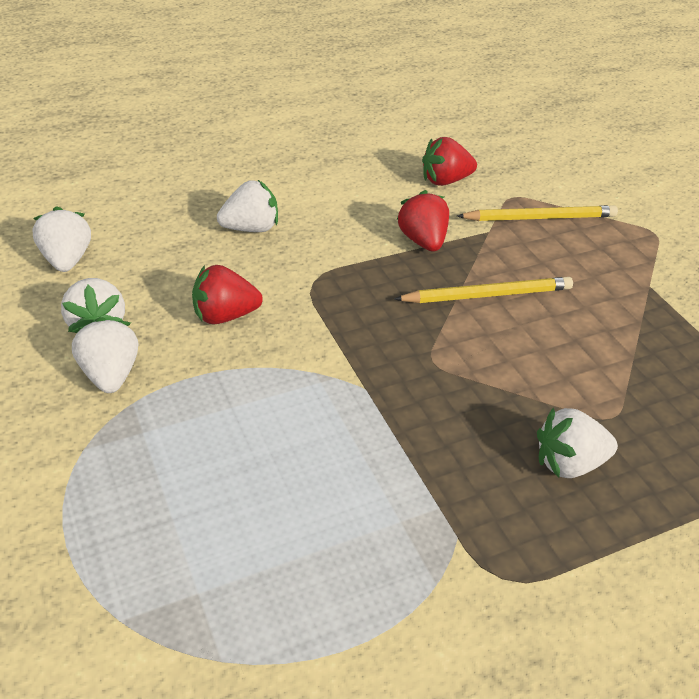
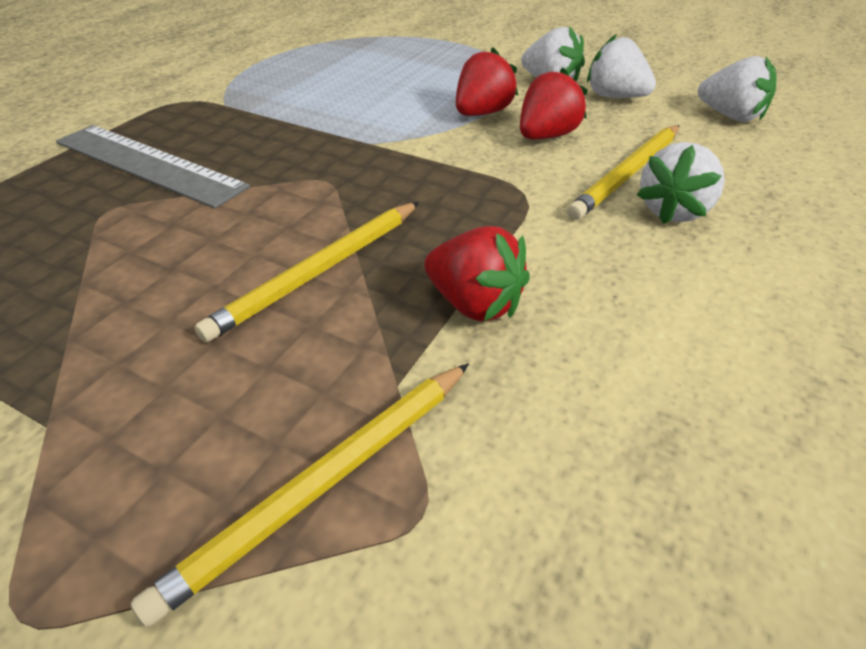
camera: 145 degrees right, 0 degrees up
red strawberry [422,137,477,186] -> red strawberry moved to [456,48,518,116]
white strawberry [537,408,618,478] -> grey ruler [56,125,250,209]
none -> yellow pencil [567,125,679,220]

